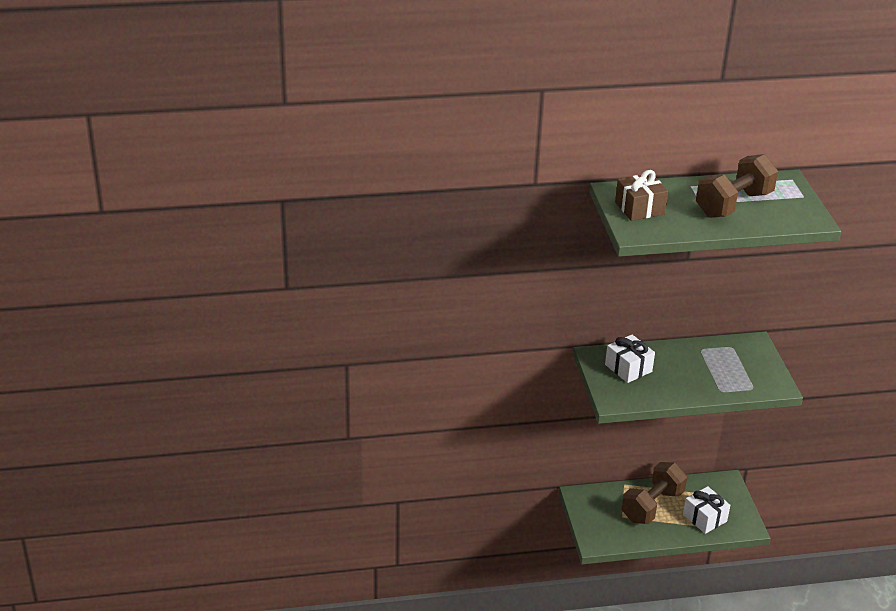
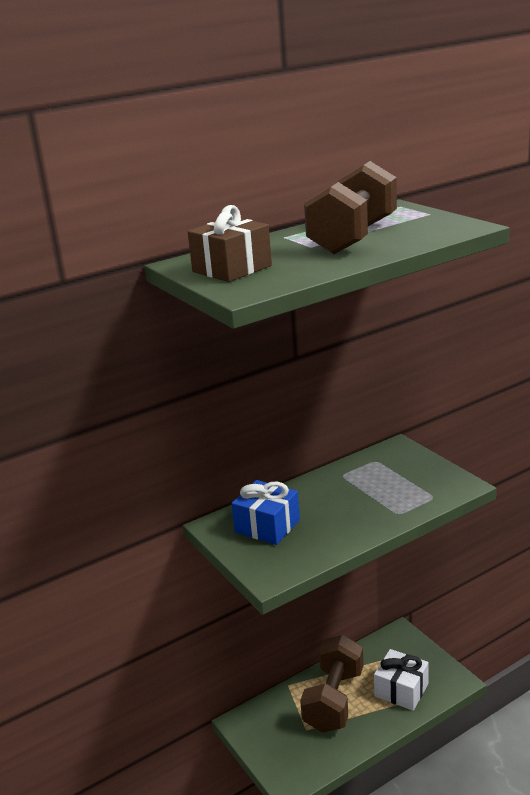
camera: 20 degrees left, 10 degrees down
white gift [605,334,655,383] -> blue gift [231,480,300,545]

